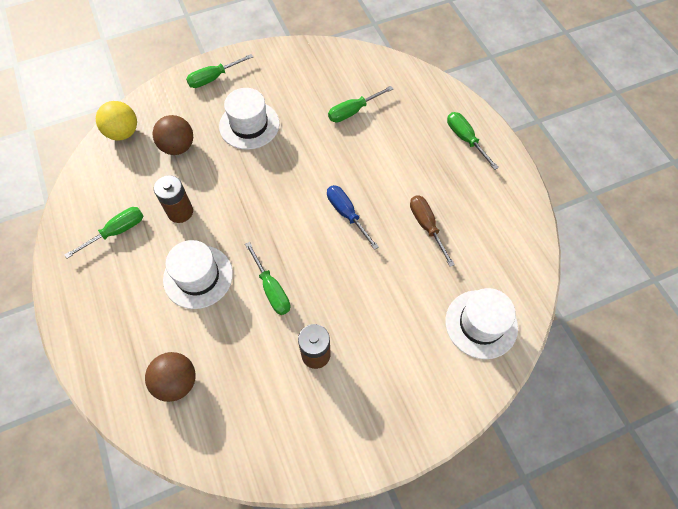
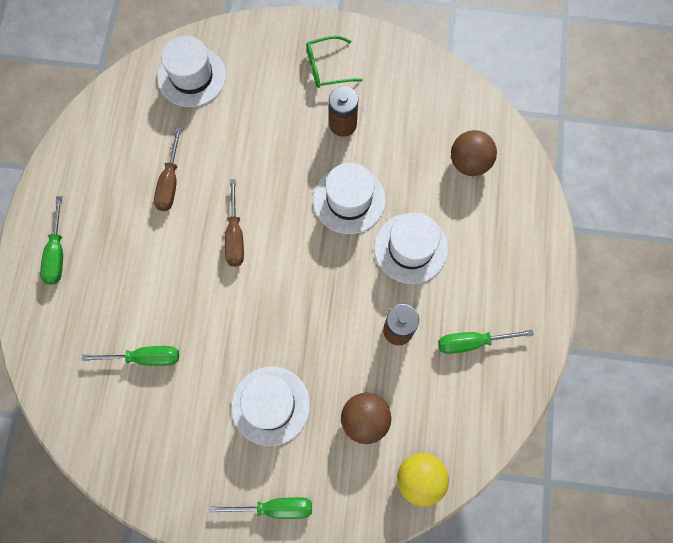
camera: 150 degrees left, 10 degrees up
green screwdriver [245,242,290,315] -> white hat [313,163,385,234]
blue screwdriver [327,185,379,250] -> brown screwdriver [225,179,244,267]
none -> green glasses [306,36,363,88]

